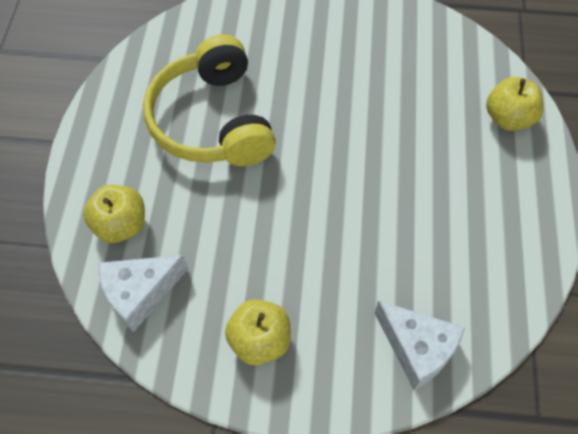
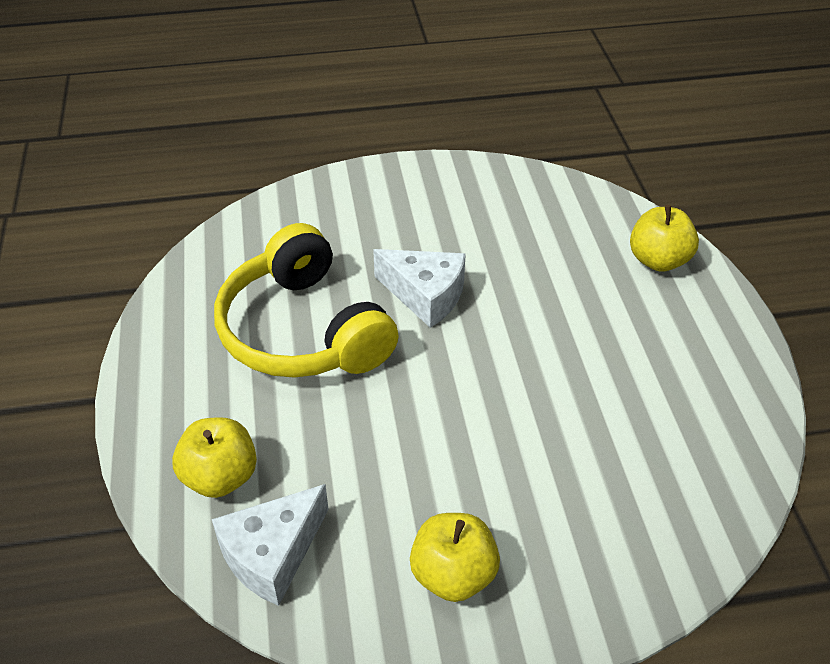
camera: 15 degrees left, 15 degrees down
white cheese [375,300,465,390] -> white cheese moved to [373,249,466,328]

